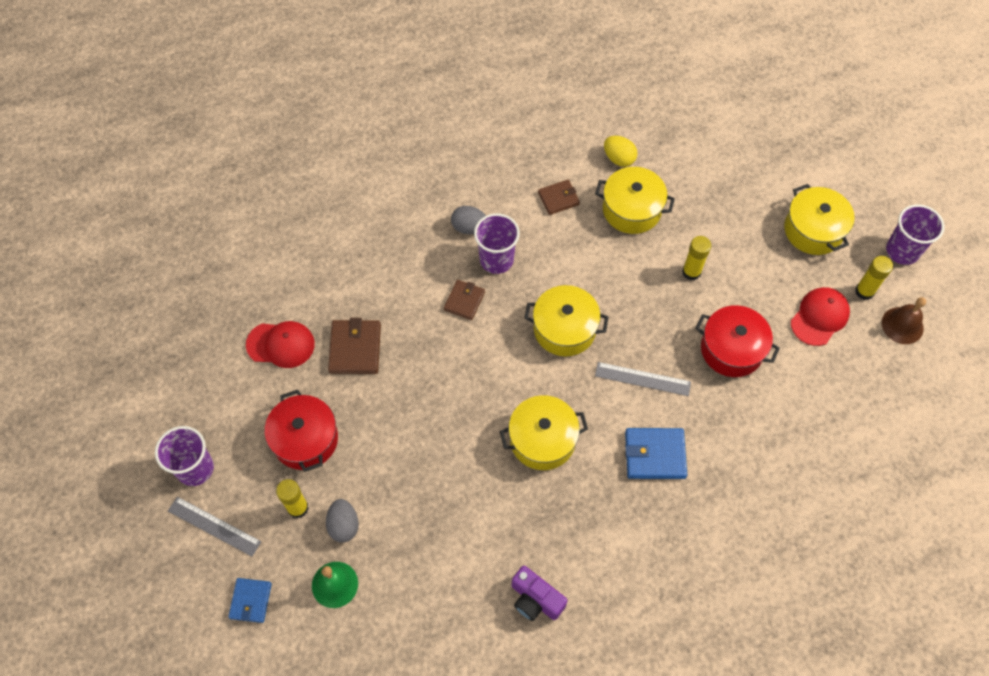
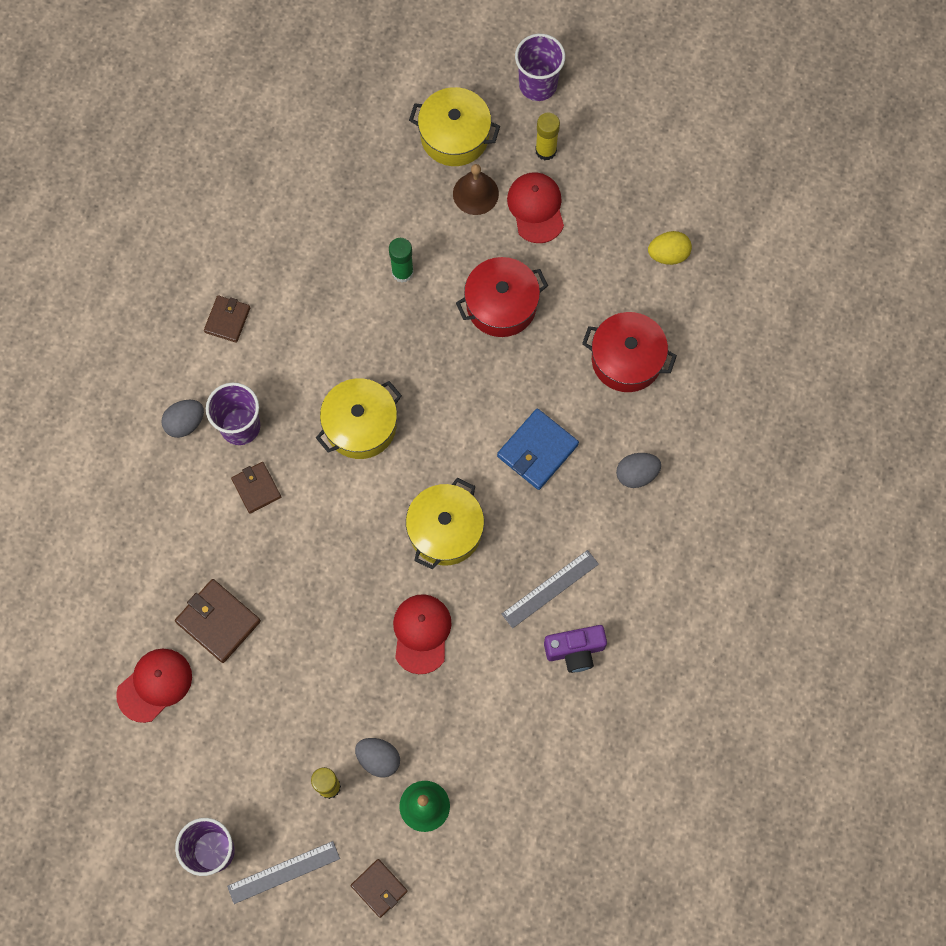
camera: 50 degrees left, 10 degrees up
blue wallet [228,578,272,623] -> brown wallet [351,859,408,918]
red pot [265,390,338,472] -> red pot moved to [582,312,677,392]
yellow pot [595,167,675,234] -> none
grey ruler [595,362,691,396] -> grey ruler moved to [502,550,599,628]
yellow egg [604,136,637,167] -> yellow egg moved to [648,231,692,265]
yellow glue stick [682,236,711,280] -> green glue stick [389,238,414,283]
brown bell [882,297,926,344] -> brown bell moved to [453,164,499,215]
none -> red cap [393,594,452,674]
none -> grey egg [616,453,661,488]

